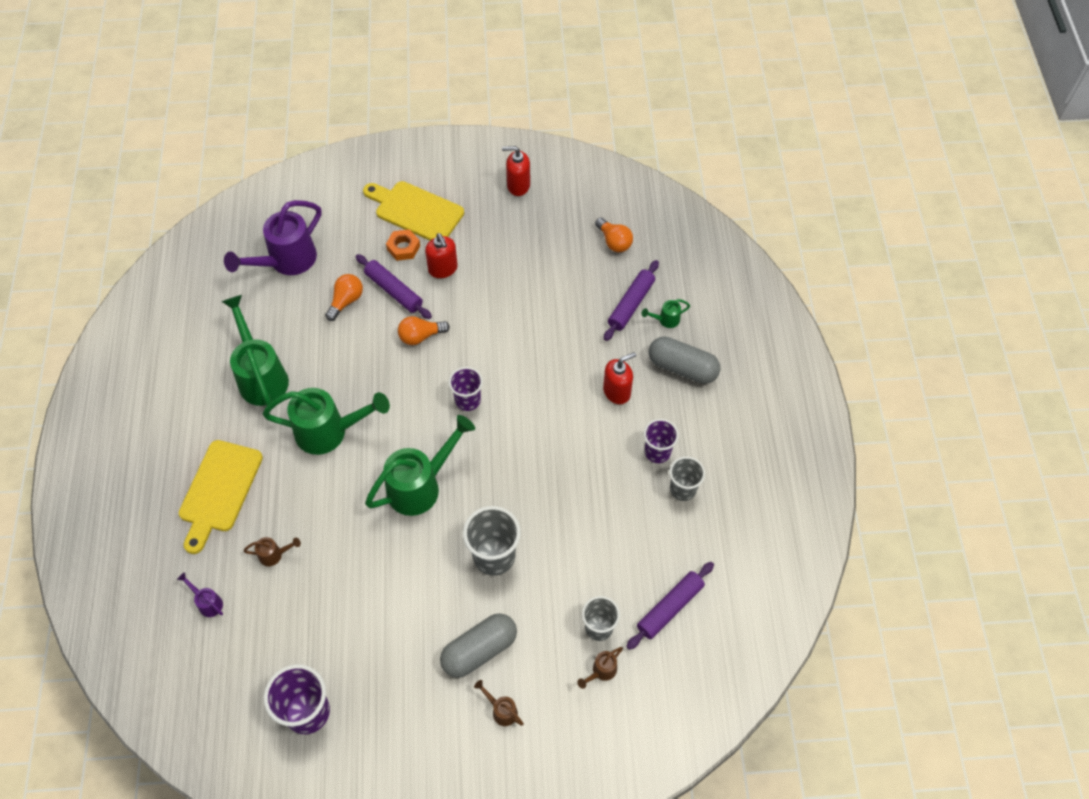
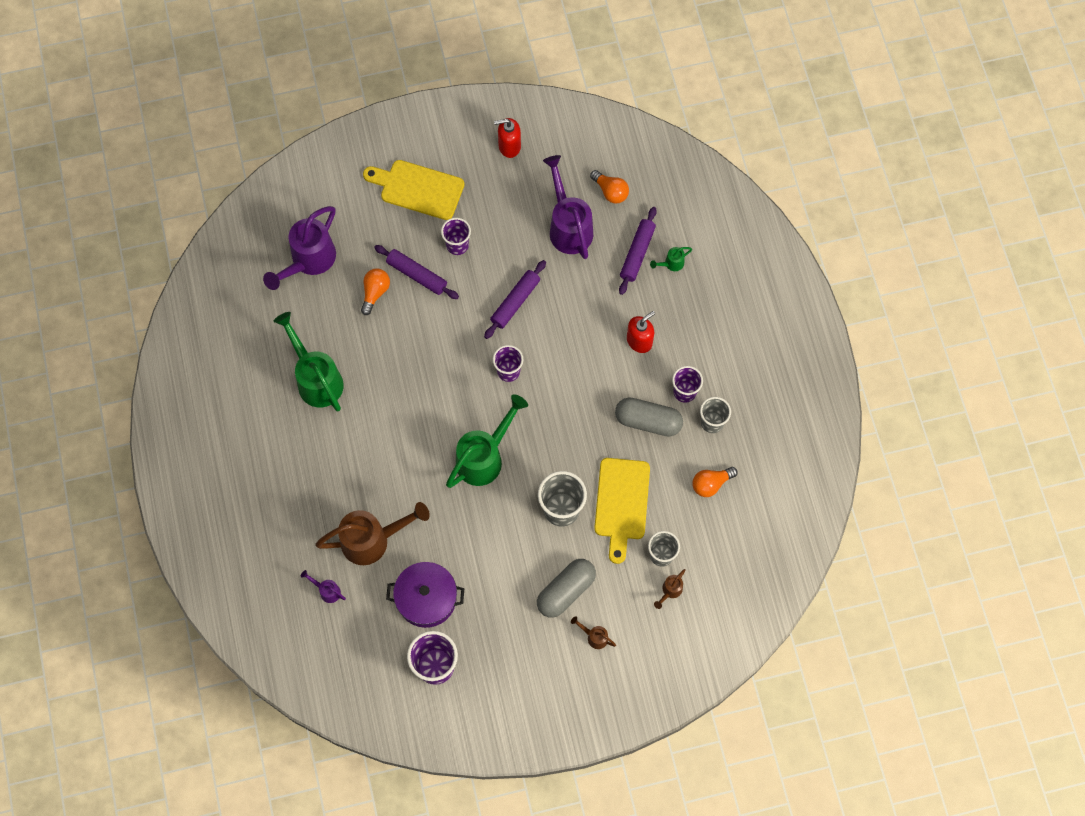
camera: 10 degrees left, 10 degrees up
yellow cutting board [179,440,263,554] -> yellow cutting board moved to [594,458,650,564]
brown watering can [243,537,301,566] -> brown watering can [315,502,430,565], size x2.31
green watering can [263,388,390,455] -> none
orange nut [386,229,420,261] -> none
orange light bulb [398,316,450,345] -> orange light bulb moved to [692,467,737,497]
red soap dispenser [425,233,458,278] -> purple cup [441,218,471,255]
purple rolling pin [626,562,714,650] -> purple rolling pin moved to [484,260,546,339]
grey capsule [648,336,720,384] -> grey capsule moved to [615,397,683,437]
none -> purple pot [386,562,464,628]
none -> purple watering can [543,155,593,259]

